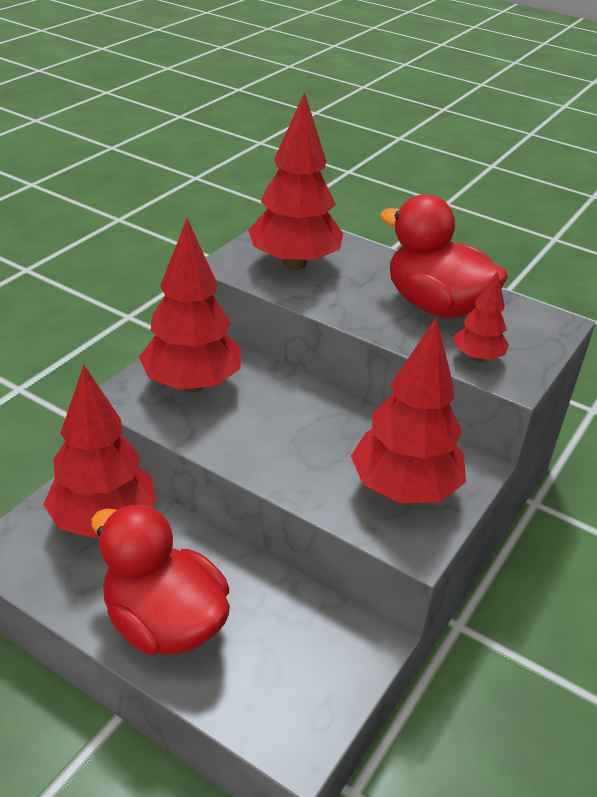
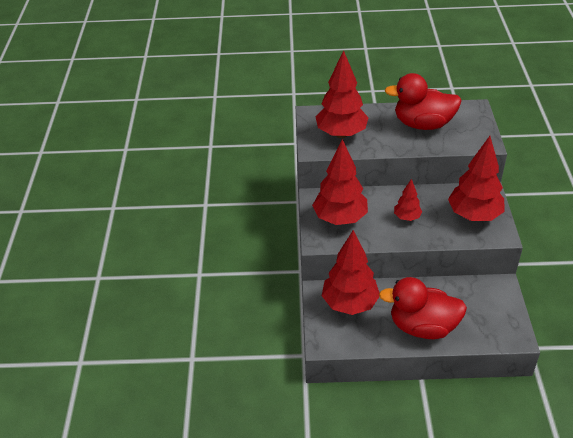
camera: 30 degrees left, 5 degrees up
red tree [454,271,509,362] -> red tree moved to [394,179,422,221]

